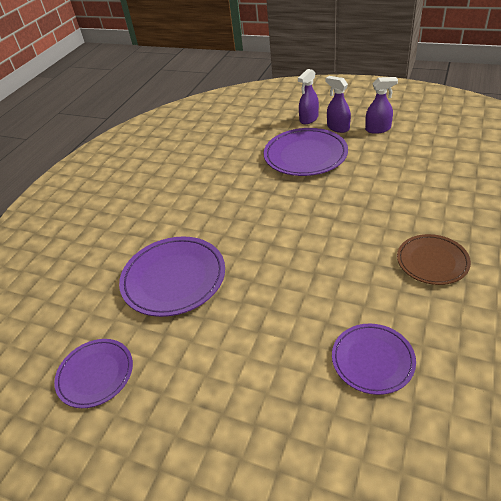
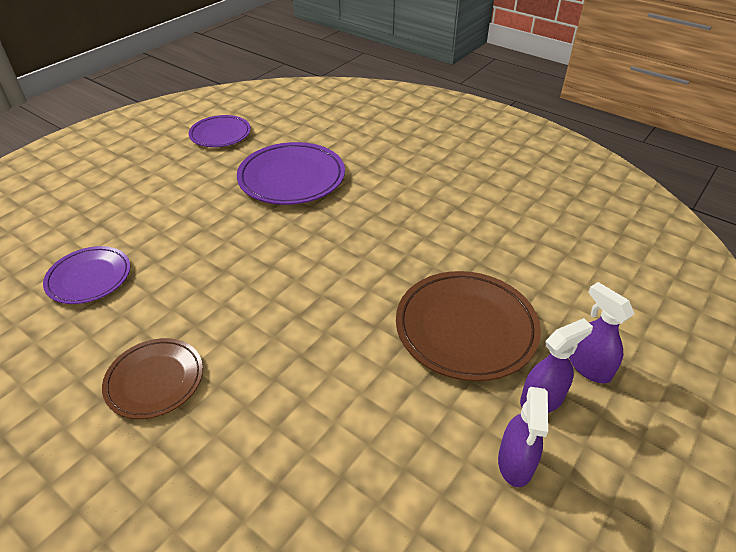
camera: 100 degrees right, 0 degrees up
purple plate [264,128,348,176] -> brown plate [396,271,541,381]

